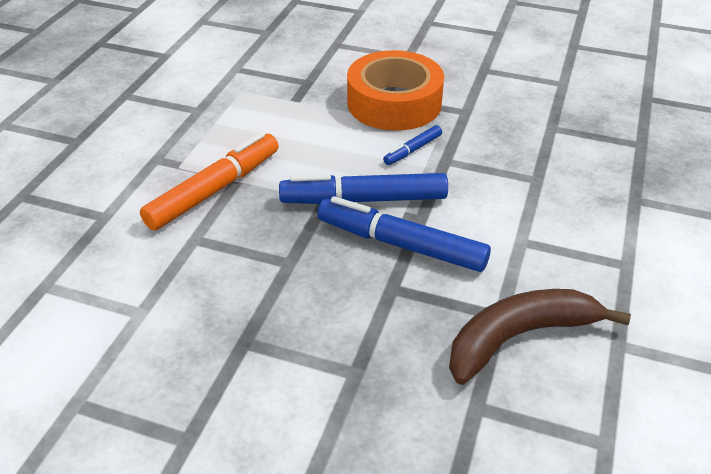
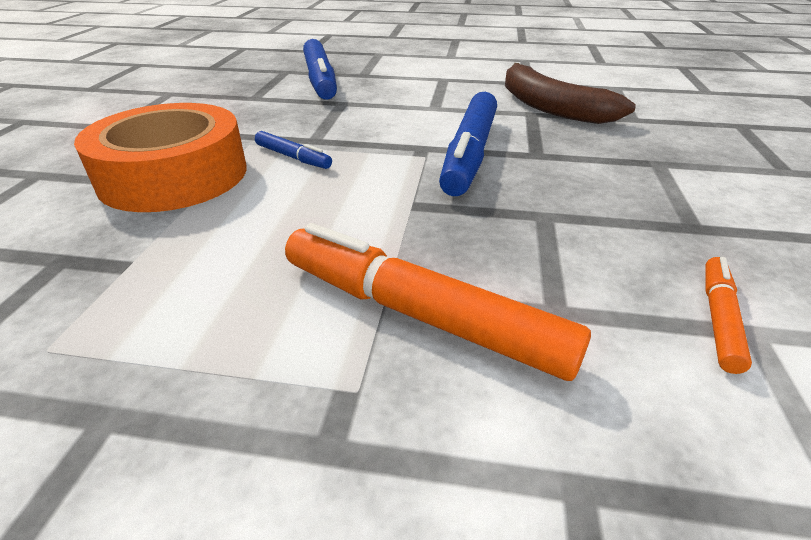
camera: 100 degrees left, 5 degrees down
blue marker [279,173,448,204] -> blue marker moved to [303,39,337,100]
none -> orange marker [705,257,752,374]

